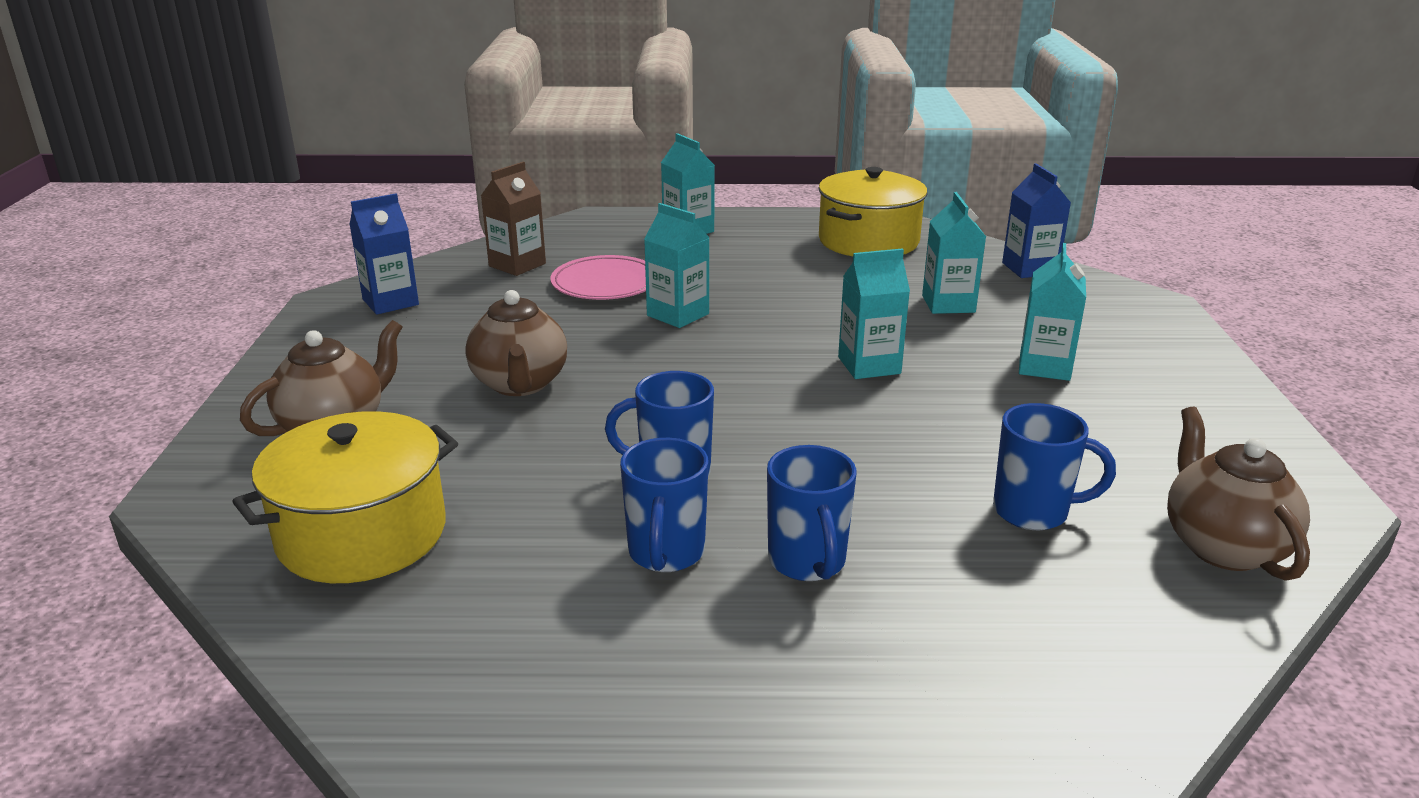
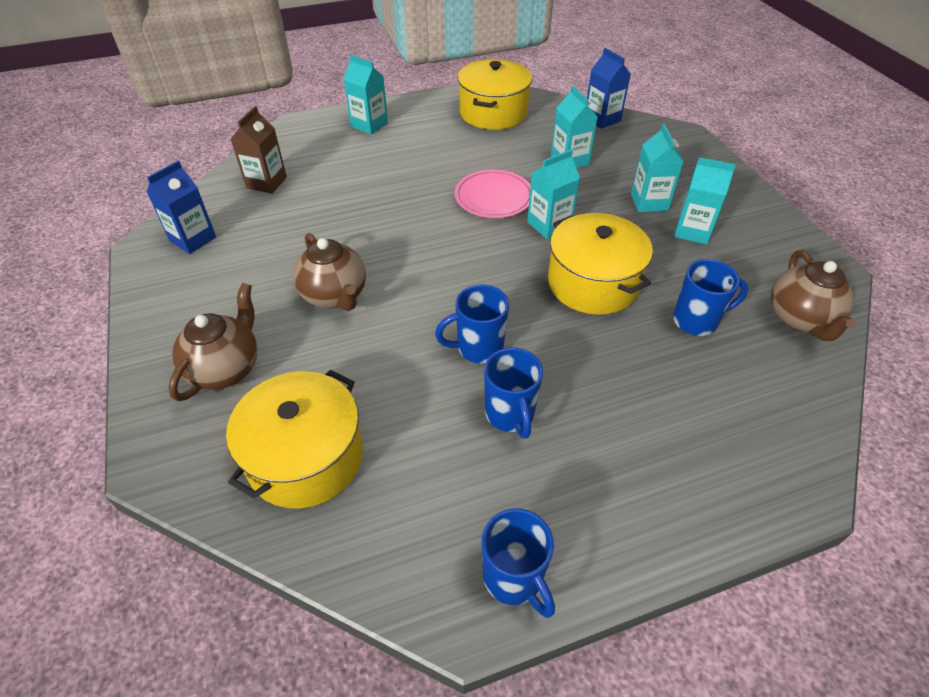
camera: 20 degrees left, 20 degrees up
pink plate [550,255,646,300] -> pink plate moved to [455,170,531,218]
turquoise carton [644,203,710,328] -> turquoise carton moved to [674,157,736,245]
blue mug [767,445,857,581] -> blue mug moved to [482,508,555,618]
brown teapot [1167,407,1310,581] -> brown teapot turned 150 degrees counterclockwise [771,250,856,341]
none -> yellow pot [548,213,653,315]

